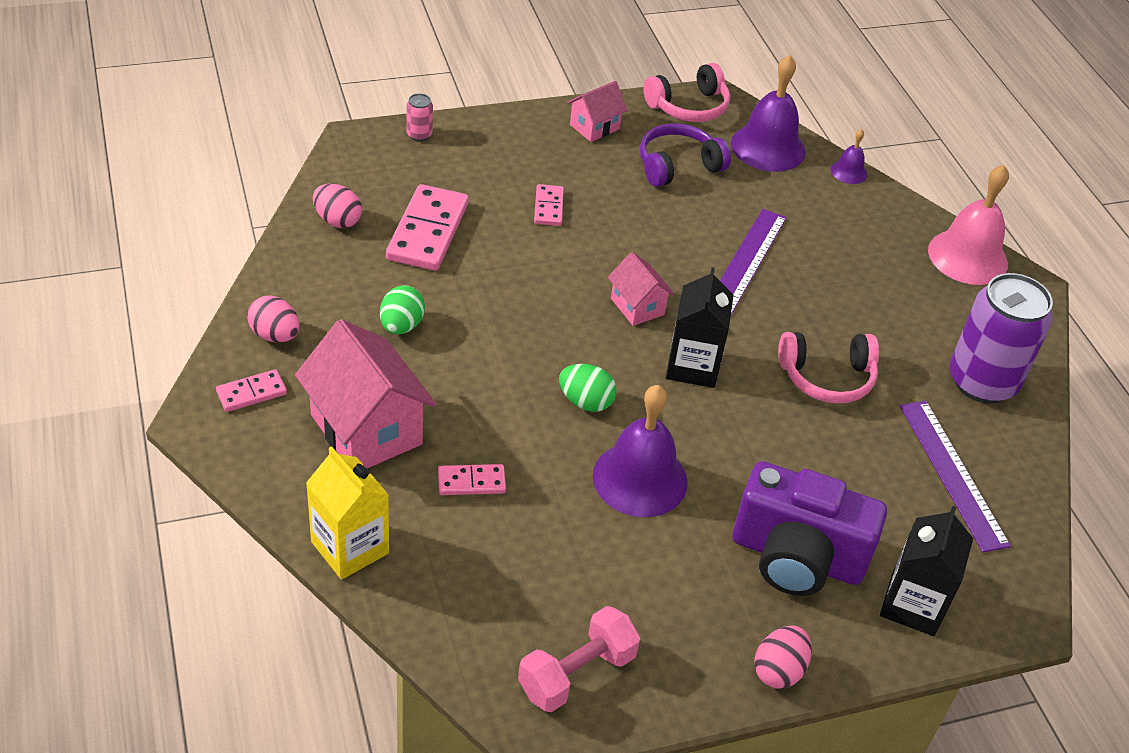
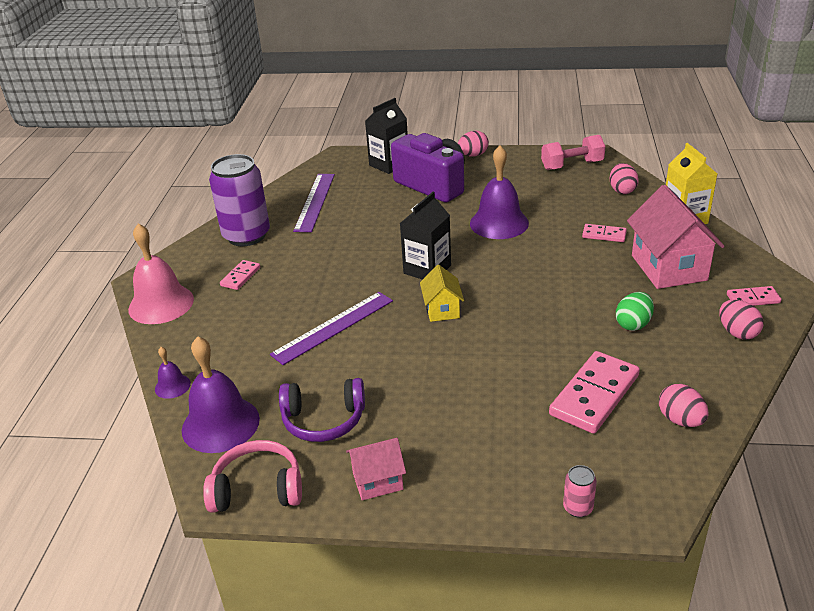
camera: 150 degrees left, 10 degrees down
pink domino [534,184,564,226] -> pink domino moved to [220,260,260,290]
green egg [559,364,616,412] -> none
pink house [608,252,675,326] -> yellow house [420,265,464,322]
pink headphones [778,332,879,404] -> none
none -> pink egg [610,163,639,194]

